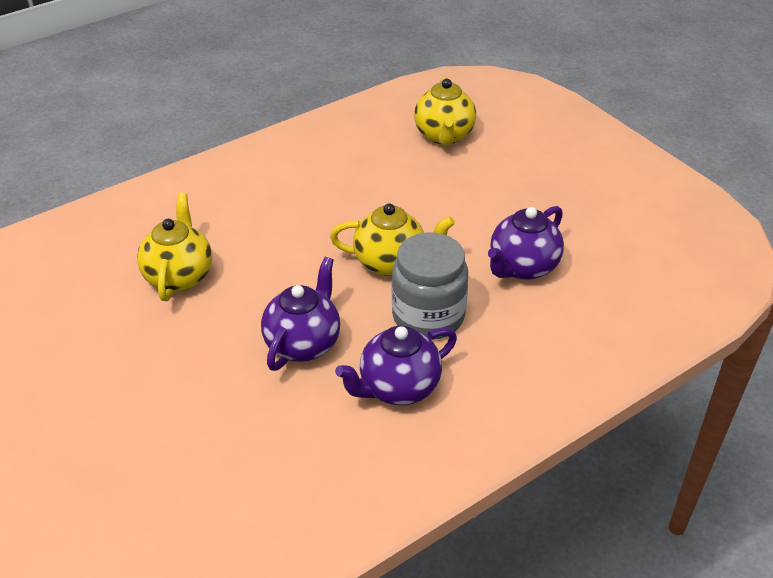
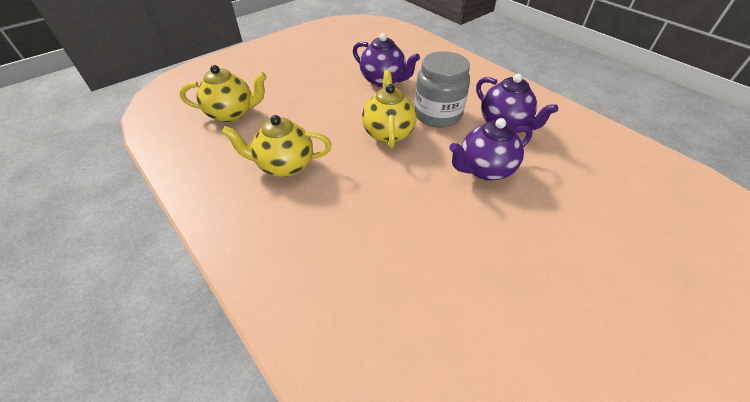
camera: 95 degrees left, 5 degrees up
yellow teapot [137,193,212,301] -> yellow teapot moved to [221,115,331,177]
purple teapot [261,257,340,371] -> purple teapot turned 45 degrees counterclockwise [449,118,533,181]

